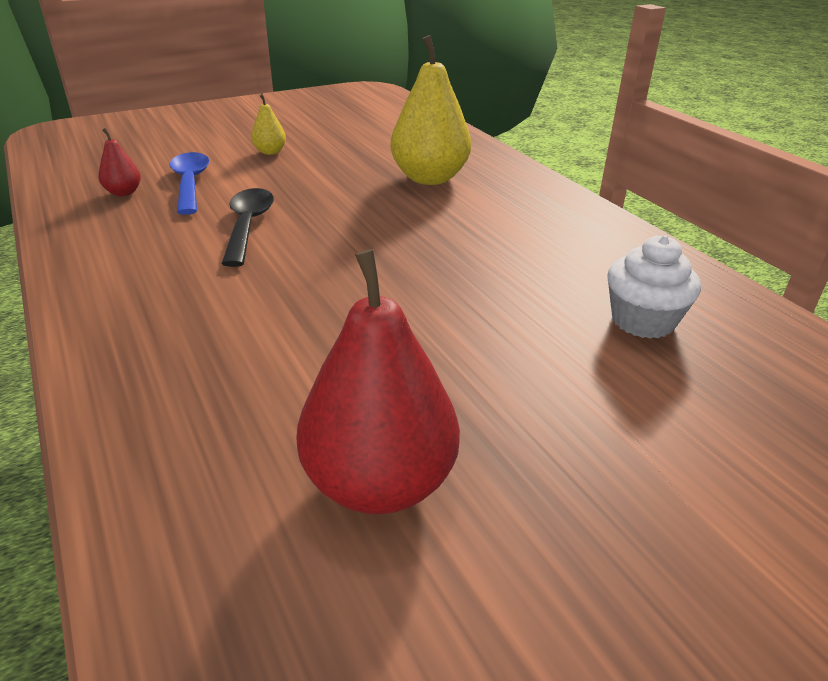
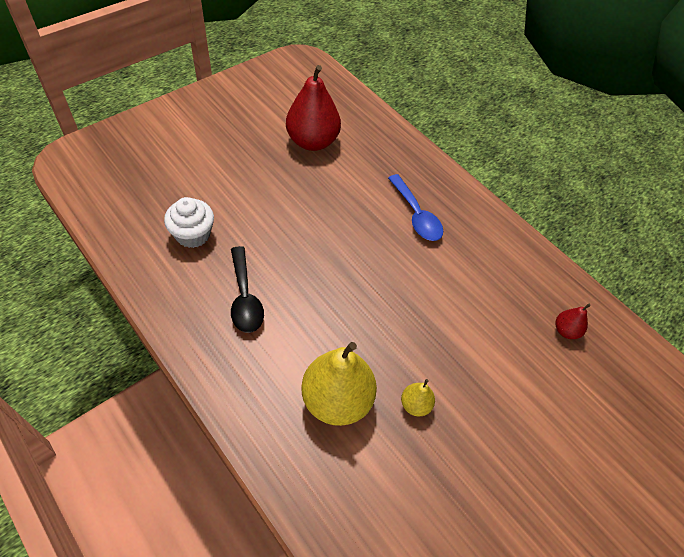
camera: 165 degrees right, 20 degrees up
blue spoon [170,152,209,215] -> blue spoon moved to [388,174,443,241]
black spoon [222,188,274,267] -> black spoon moved to [231,246,264,333]
yellow pear [251,94,286,155] -> yellow pear moved to [401,379,435,416]

